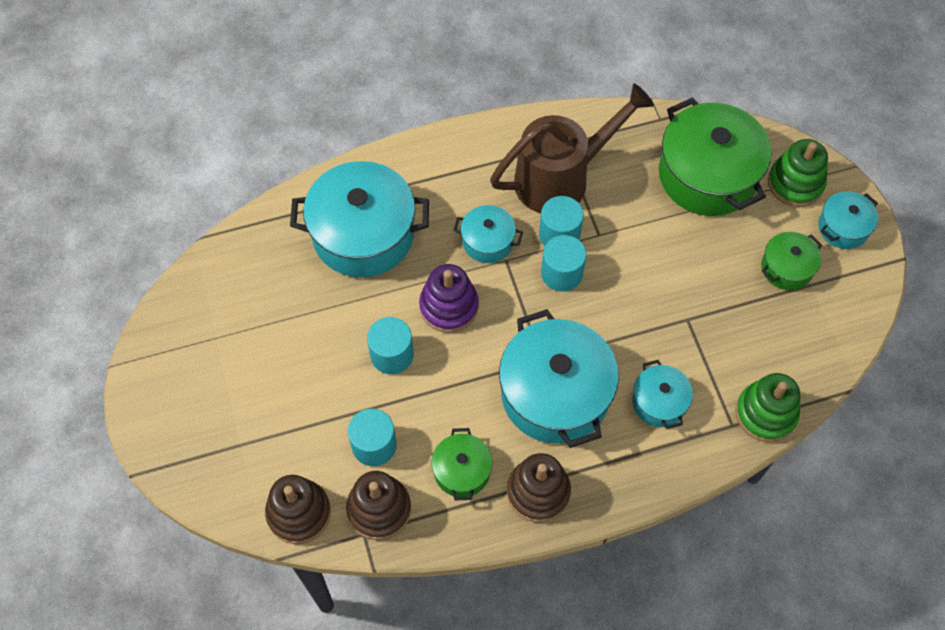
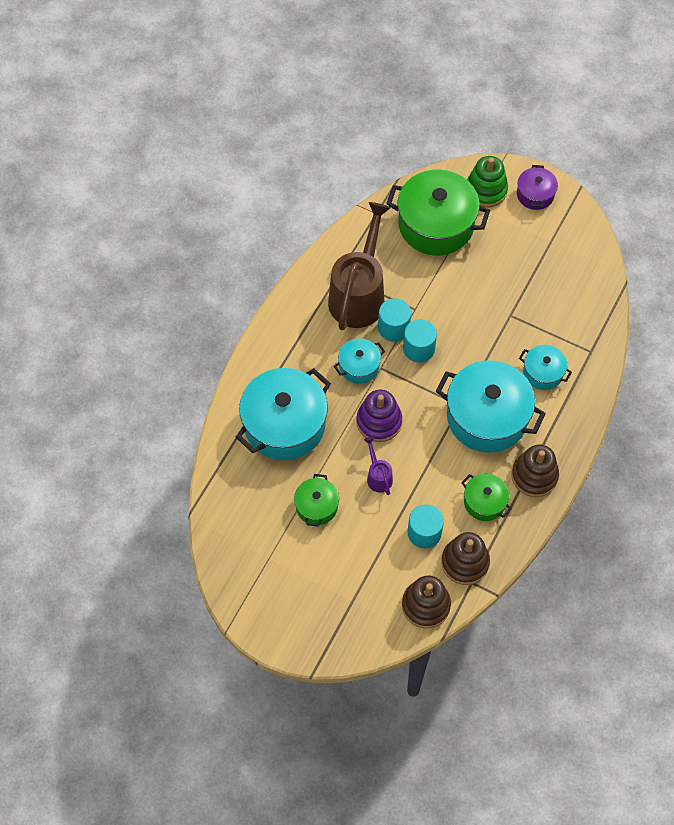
camera: 45 degrees left, 0 degrees up
turquoise cylinder [367,317,414,374] -> purple watering can [364,437,393,495]
green stacking toy [735,373,800,442] -> none
green pot [761,232,822,290] -> green pot moved to [294,474,339,527]
turquoise pot [818,191,878,249] -> purple pot [517,165,558,210]

